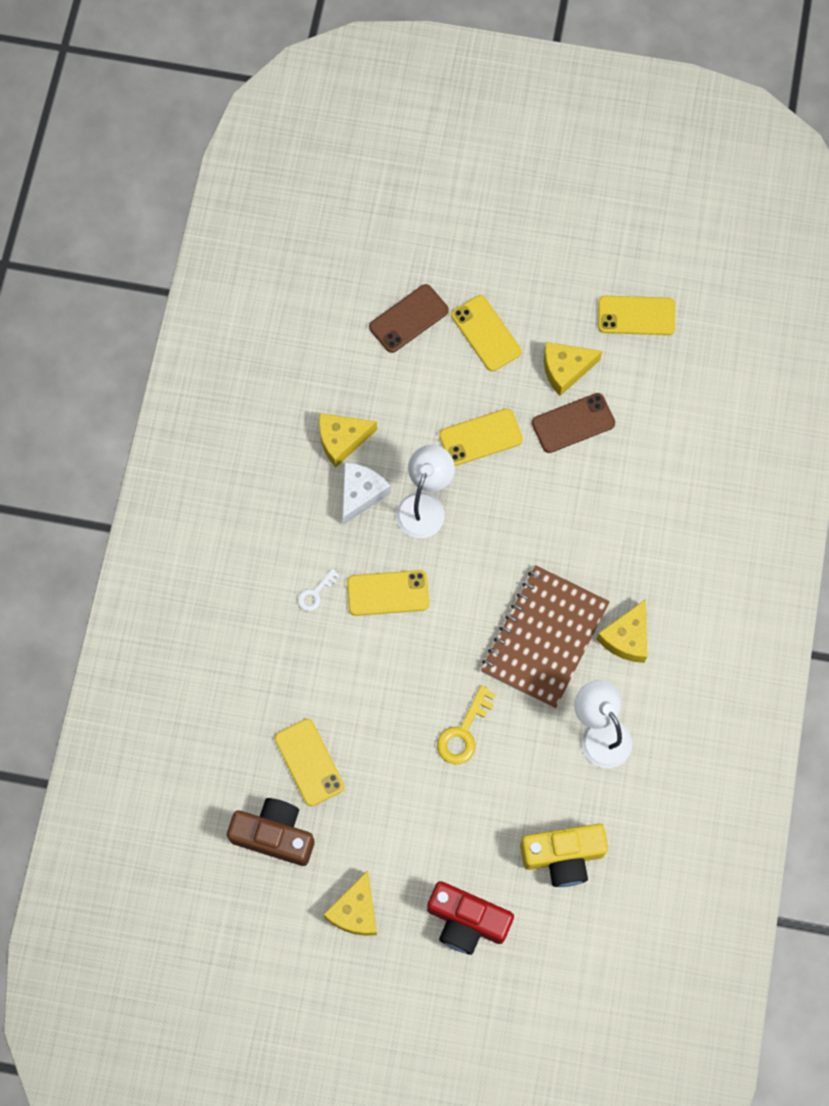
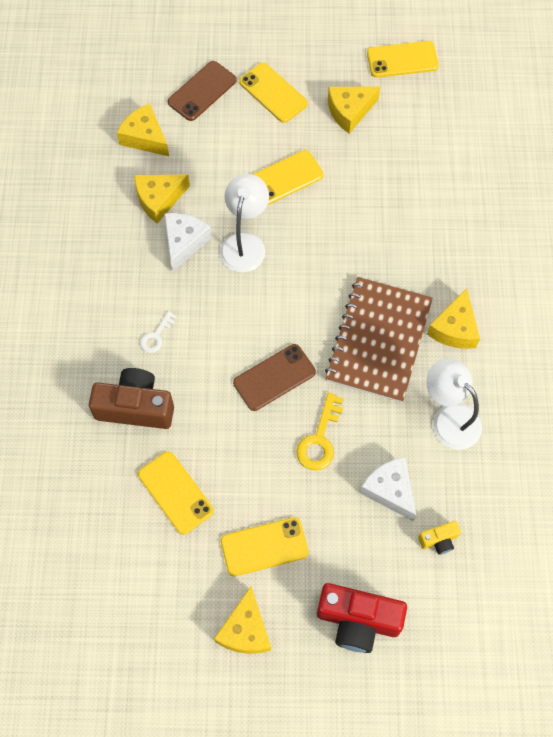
camera: 10 degrees left, 5 degrees down
brown camera [227,798,315,866] -> brown camera moved to [89,368,174,429]
yellow phone [347,570,429,616] -> yellow phone moved to [221,517,309,576]
yellow camera [520,824,608,887] -> yellow camera [418,521,461,555], size x0.48
brown phone [532,393,615,453] -> brown phone moved to [233,344,316,411]
none -> yellow cheese [117,103,169,156]
none -> white cheese [360,457,416,521]

